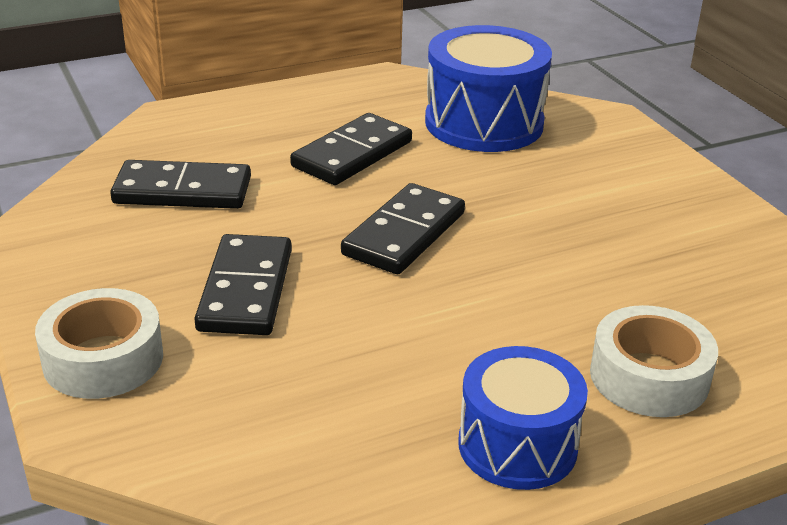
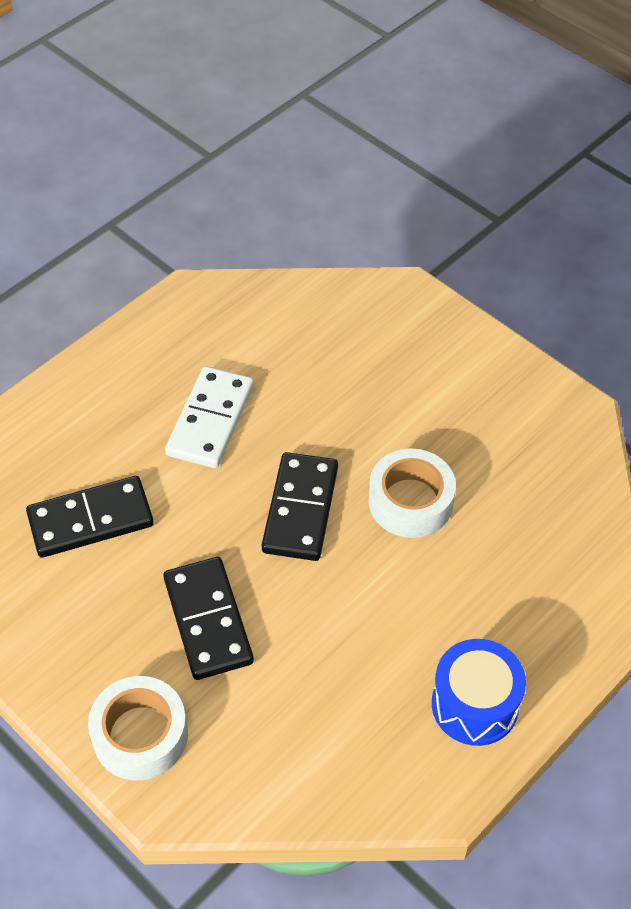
camera: 20 degrees left, 20 degrees up
black domino [290,113,412,185] -> white domino [165,366,254,468]
blue drum [425,25,552,152] -> none
white tape [590,305,718,417] -> white tape moved to [368,448,456,538]

